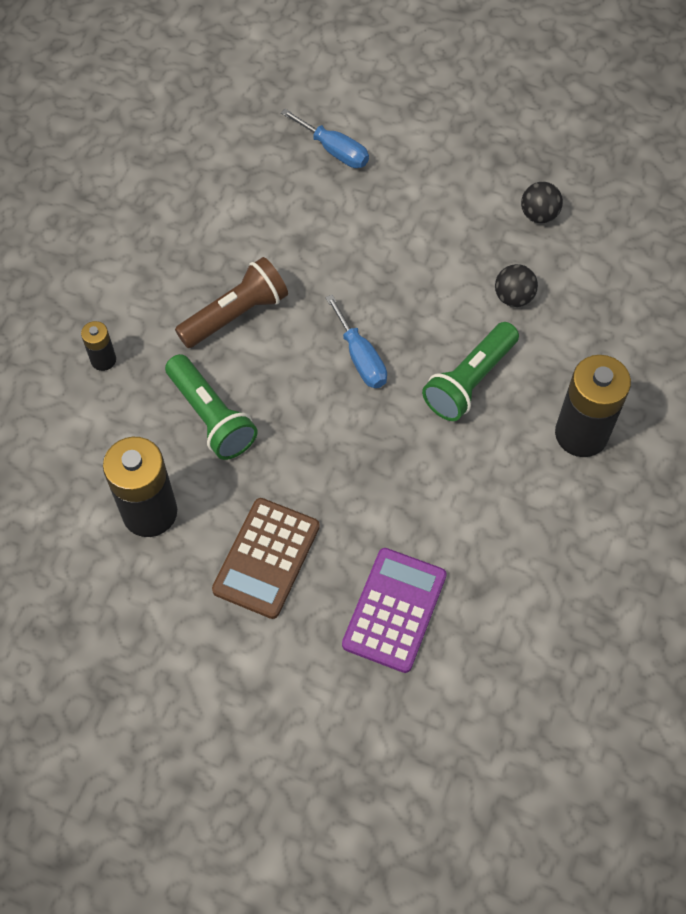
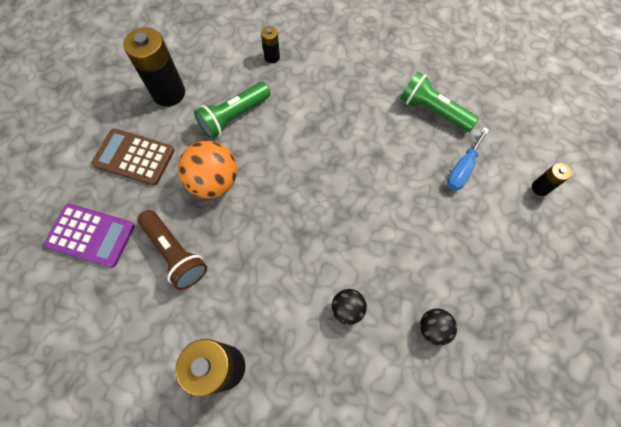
camera: 85 degrees right, 5 degrees up
brown flashlight [175,257,288,348] -> brown flashlight moved to [137,210,207,290]
blue screwdriver [325,295,387,388] -> none
green flashlight [422,322,519,421] -> green flashlight moved to [400,71,479,132]
none -> orange ball [178,141,237,198]
none -> black battery [532,163,572,196]

